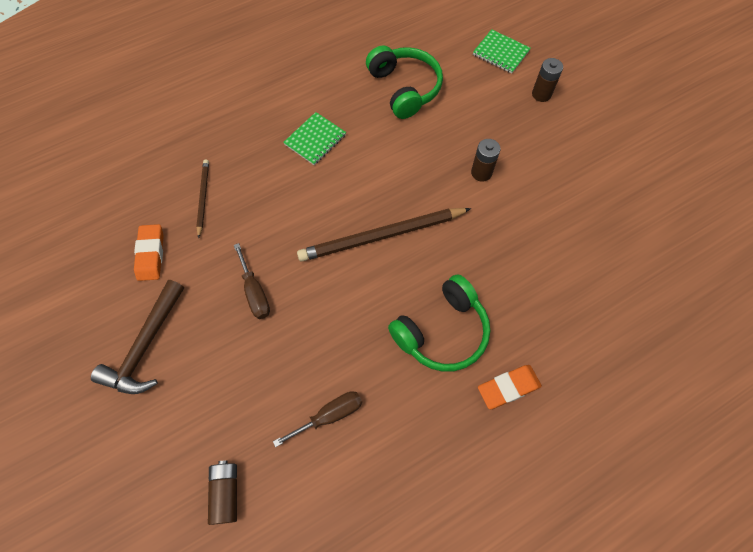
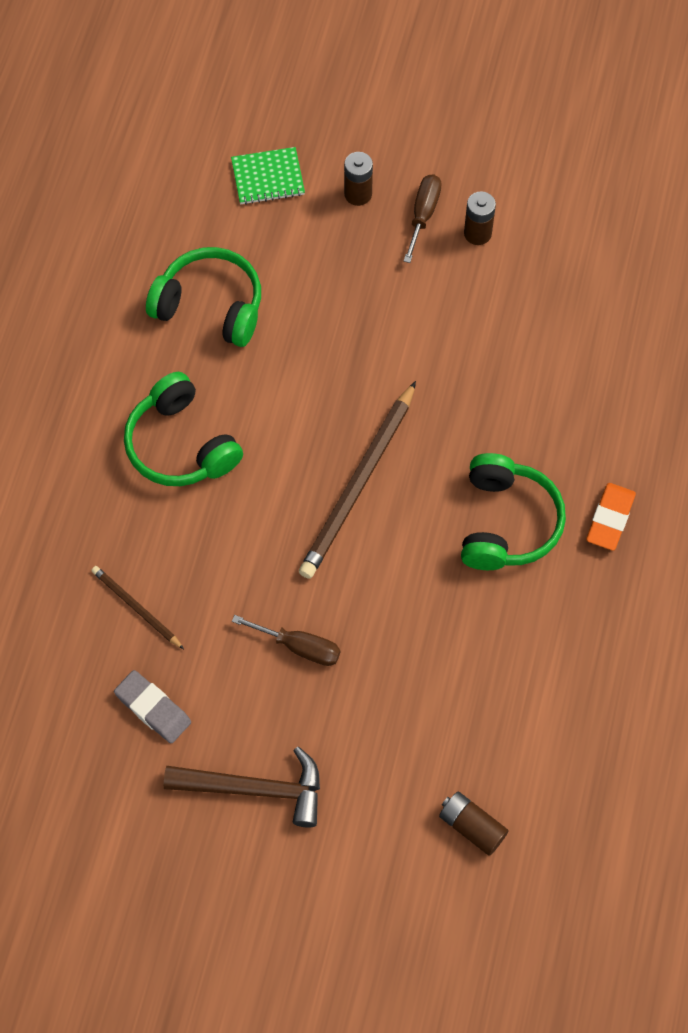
camera: 45 degrees left, 0 degrees up
brown hammer [91,280,184,394] -> brown hammer turned 60 degrees counterclockwise [164,747,320,828]
orange eraser [134,224,164,281] -> grey eraser [114,670,191,743]
brown screwdriver [273,391,362,447] -> brown screwdriver moved to [404,175,442,263]
green notebook [283,112,346,165] -> green headphones [124,372,243,486]
brown battery [471,139,501,182] -> brown battery moved to [464,191,496,245]

